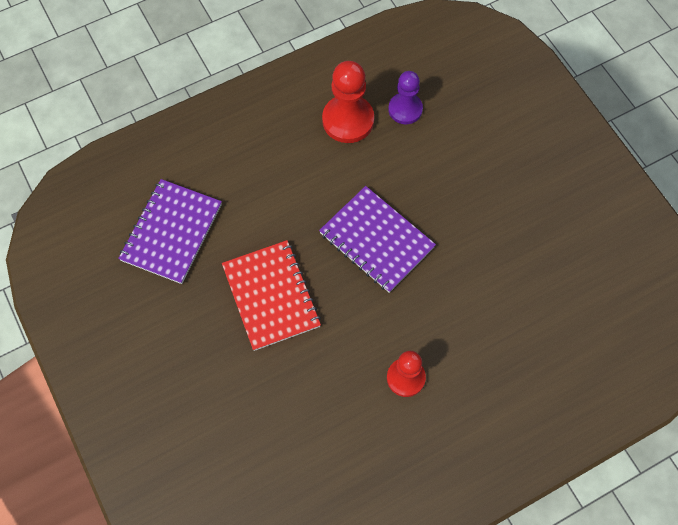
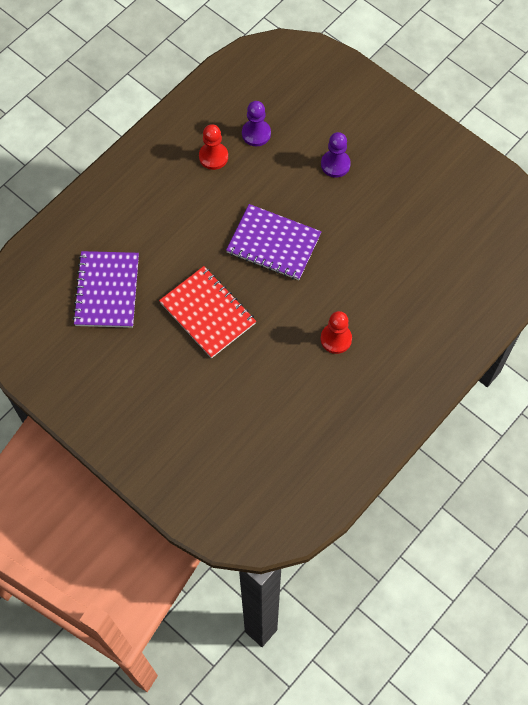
camera: 20 degrees left, 0 degrees up
red pawn [322,61,374,143] -> red pawn [199,124,228,170], size x0.66
none -> purple pawn [321,132,351,177]

